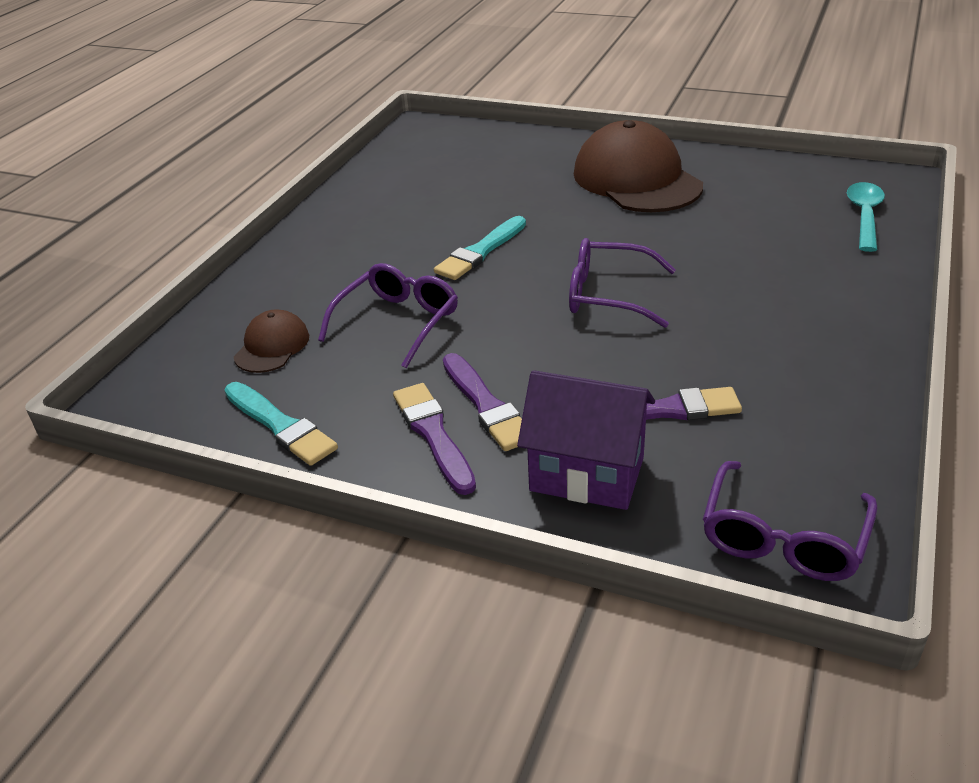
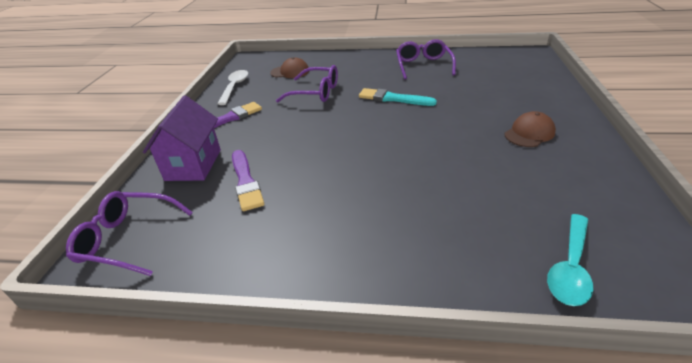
camera: 75 degrees right, 0 degrees up
turquoise brush [225,382,338,466] -> white spoon [217,70,248,105]
purple brush [443,353,522,451] -> none
purple glasses [569,238,676,328] -> purple glasses moved to [396,39,456,79]
brown cap [574,120,703,212] -> brown cap [504,111,556,147], size x0.48
turquoise spoon [847,182,885,252] -> turquoise spoon turned 120 degrees clockwise [547,214,593,306]

